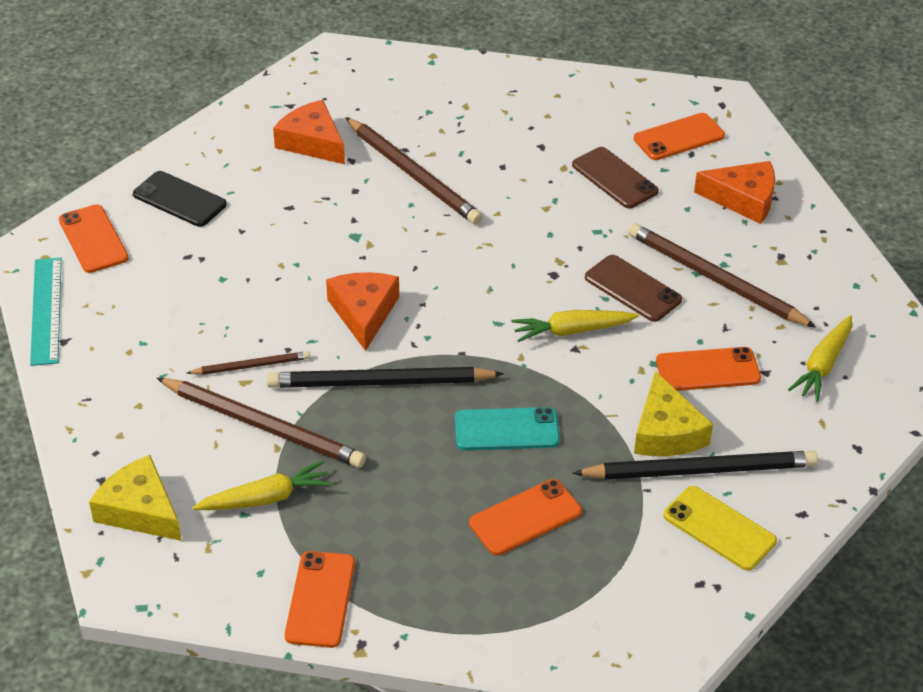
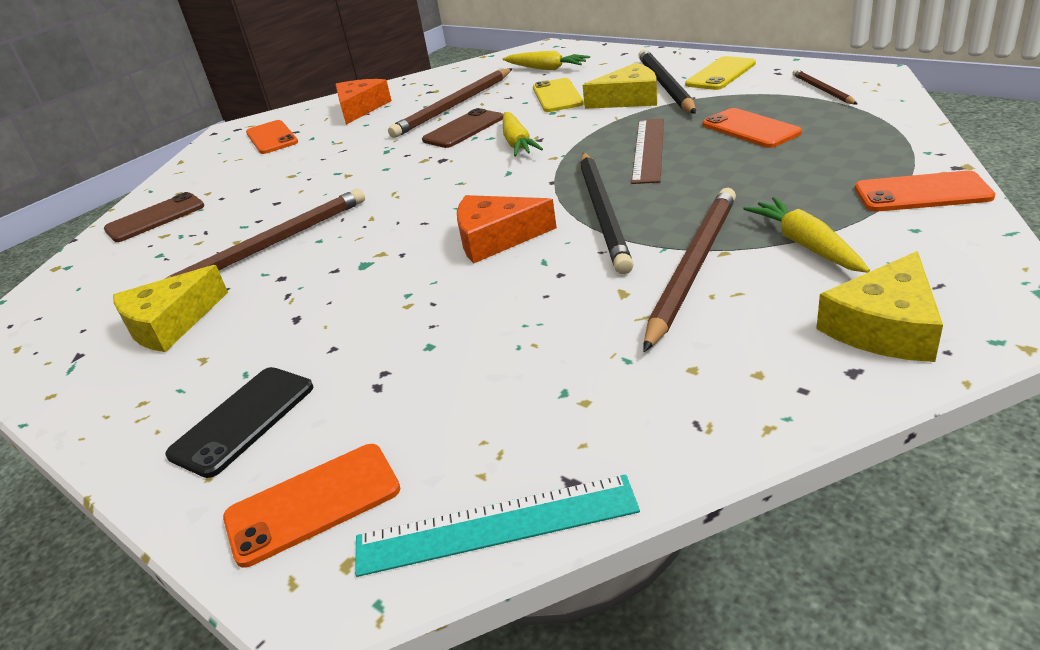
camera: 85 degrees left, 10 degrees down
brown pencil [187,351,310,375] -> brown pencil moved to [793,69,857,104]
orange cheese [273,100,345,164] -> yellow cheese [113,265,228,352]
turquoise phone [455,407,560,450] -> brown ruler [631,118,664,184]
brown phone [572,147,659,208] -> brown phone moved to [104,192,205,242]
orange phone [656,347,761,391] -> yellow phone [533,78,583,112]

